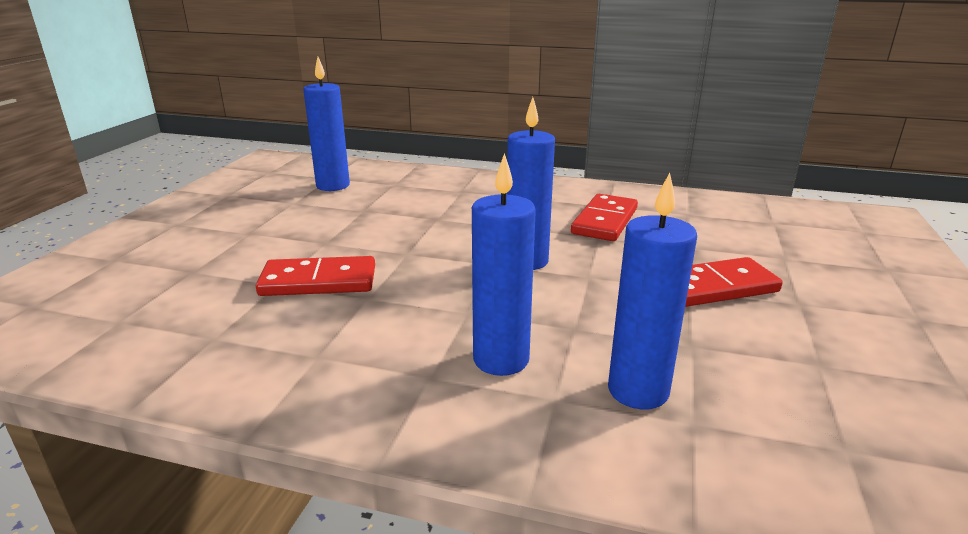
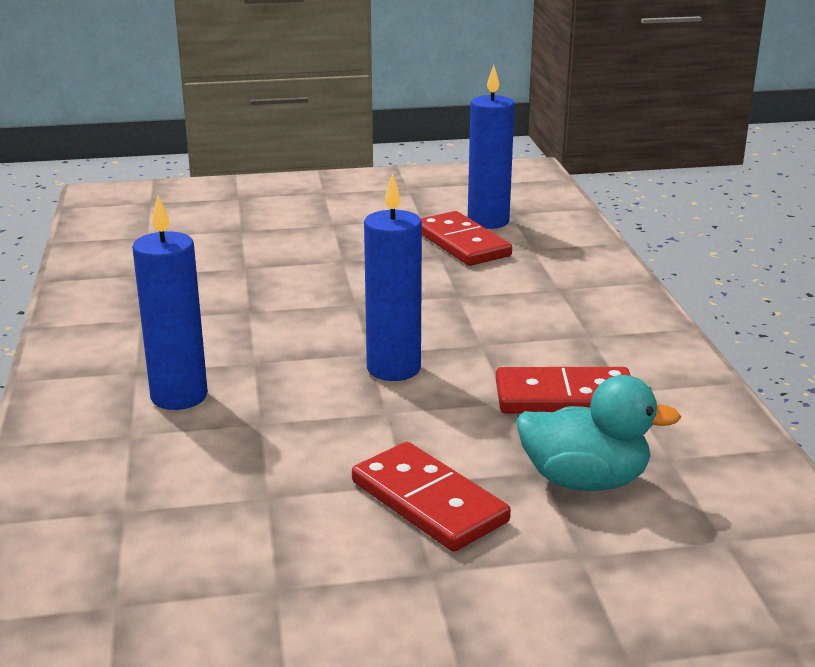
camera: 65 degrees right, 0 degrees up
red domino [256,256,375,296] -> red domino moved to [420,211,512,266]
blue candle [608,172,697,409] -> none
none -> turquoise duck [516,375,681,491]

